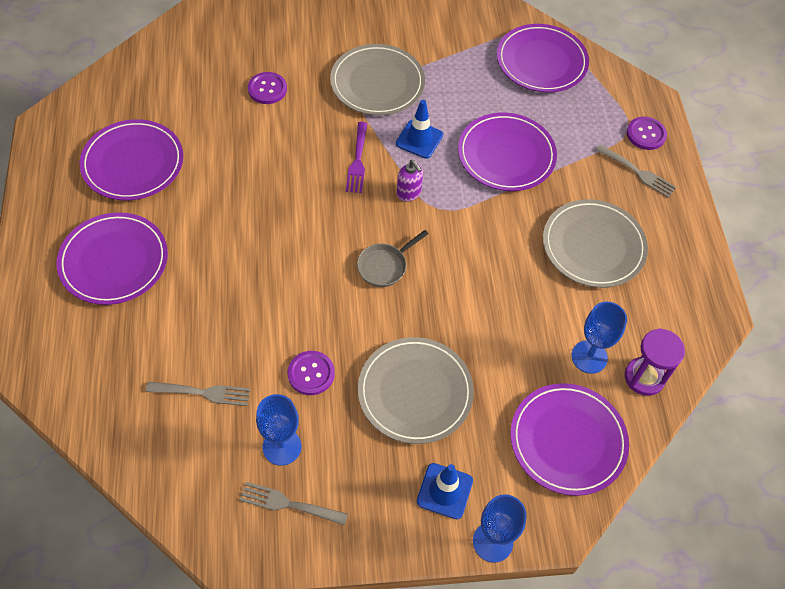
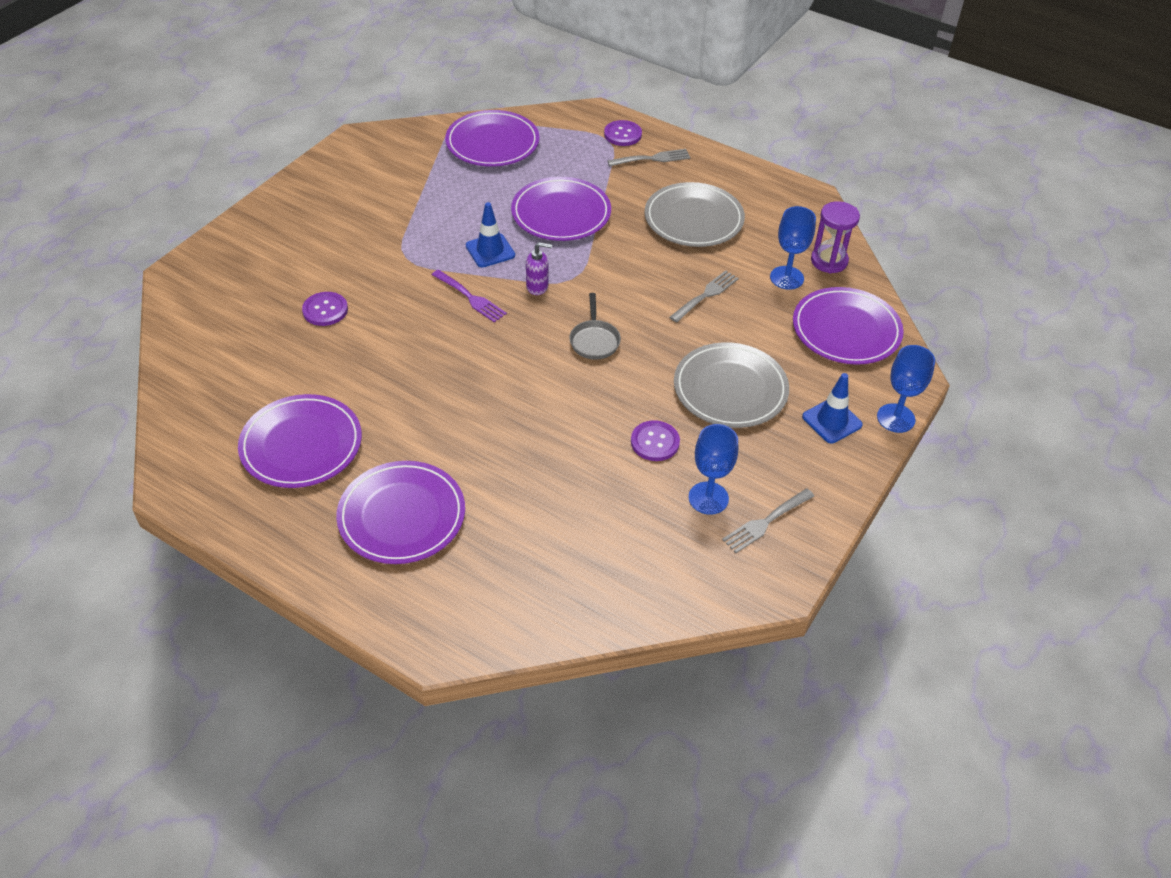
camera: 50 degrees left, 10 degrees down
grey fork [146,382,250,406] -> grey fork moved to [669,270,739,323]
grey plate [330,44,425,116] -> none

